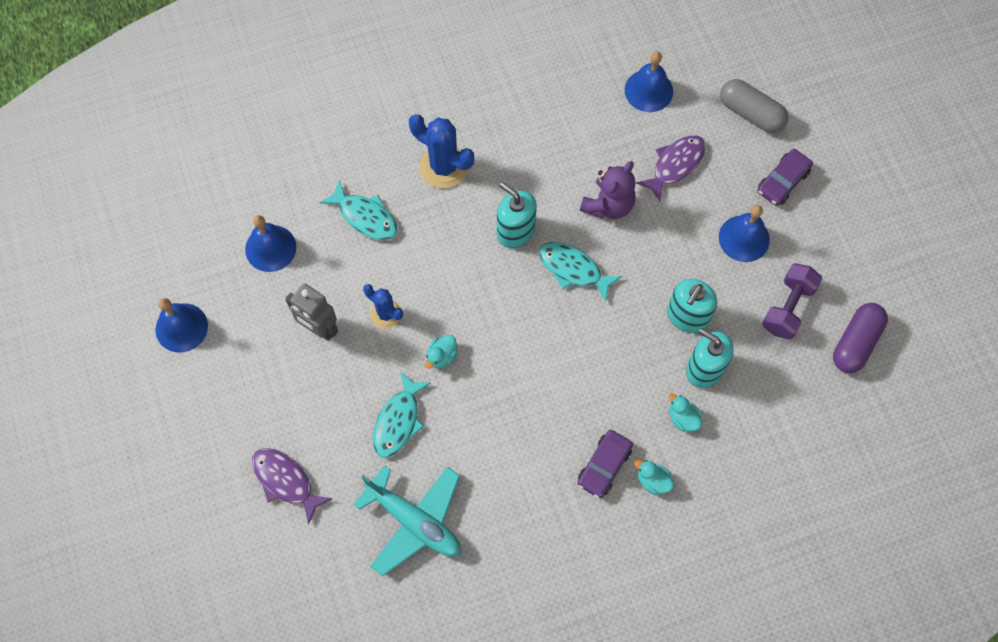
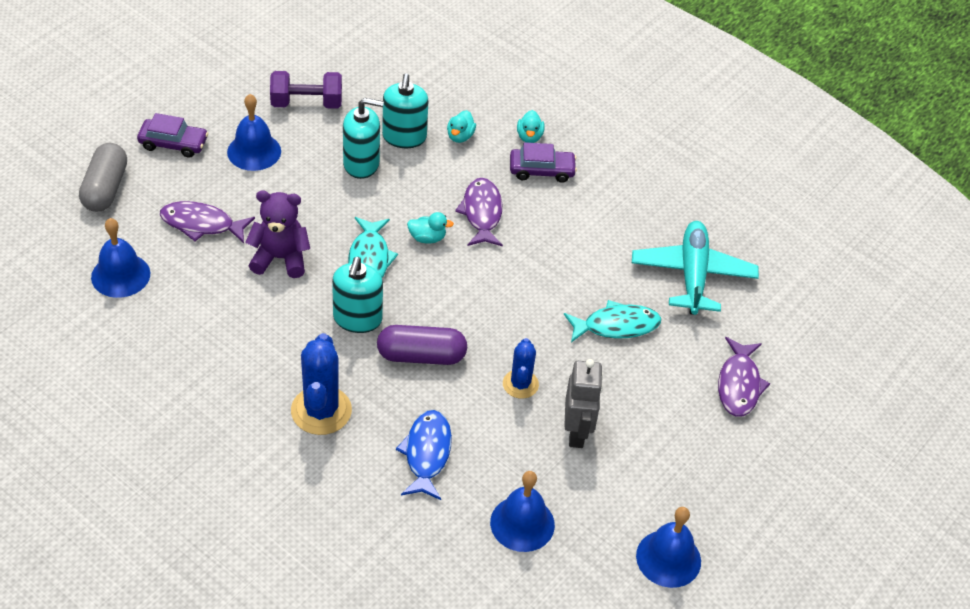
camera: 125 degrees left, 20 degrees down
turquoise fish [319,180,397,240] -> blue fish [396,410,452,500]
turquoise duck [425,335,458,369] -> turquoise duck moved to [407,212,454,244]
purple capsule [833,303,888,373] -> purple capsule moved to [377,325,467,365]
none -> purple fish [455,178,503,246]

